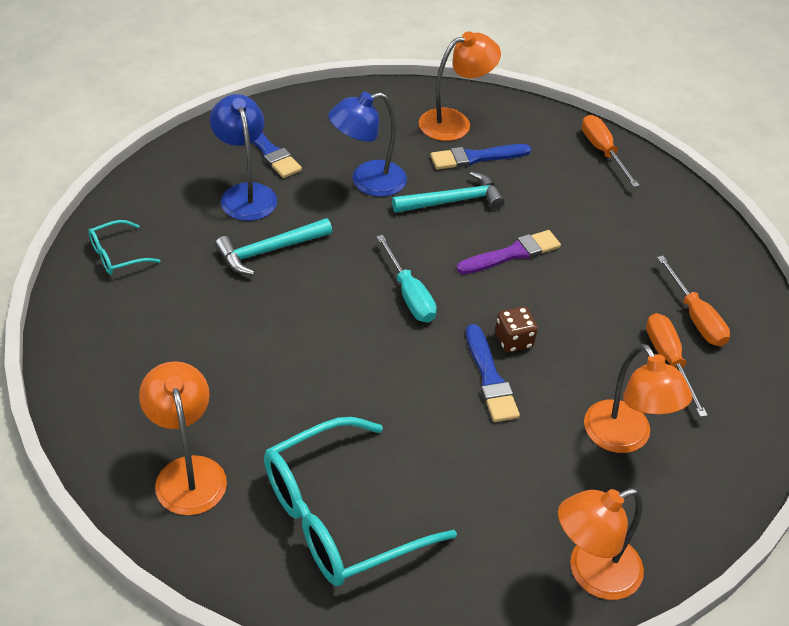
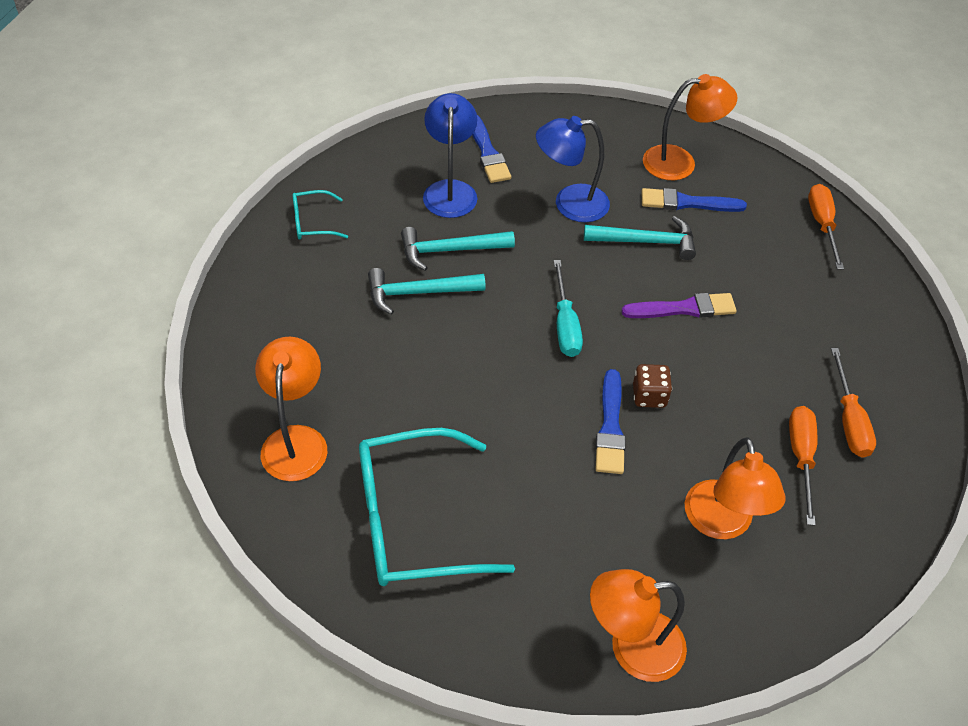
camera: 20 degrees right, 5 degrees up
none -> turquoise hammer [368,268,485,315]

